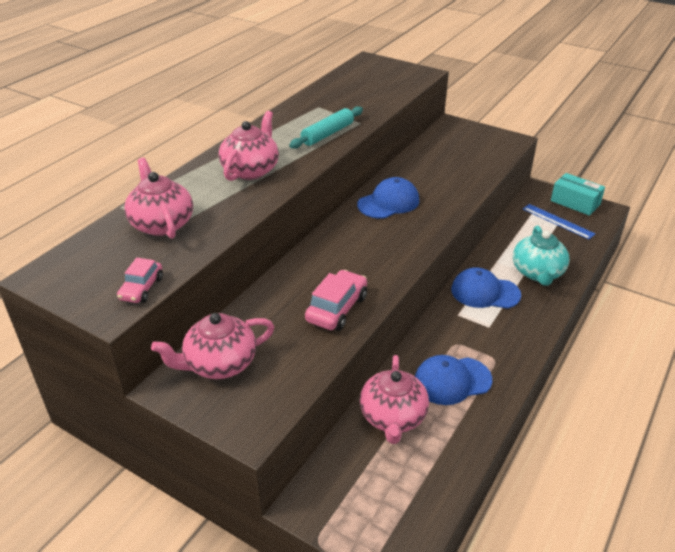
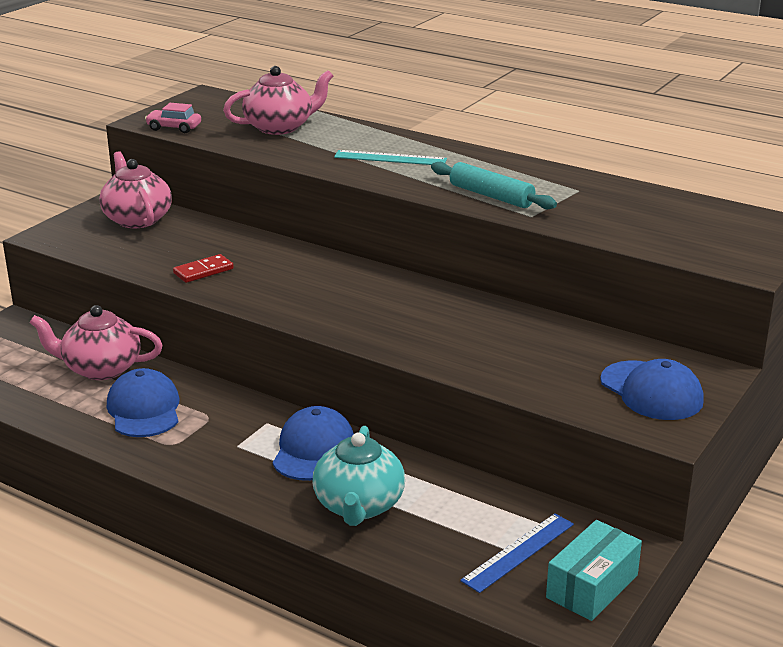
camera: 90 degrees right, 10 degrees down
pink teapot [219,111,279,181] -> turquoise ruler [334,150,447,165]
pink car [305,270,367,331] -> red domino [173,254,234,283]
blue cap [357,177,419,219] -> blue cap moved to [600,359,704,420]
turquoise teapot [513,225,570,286] -> turquoise teapot turned 90 degrees counterclockwise [313,426,405,526]

